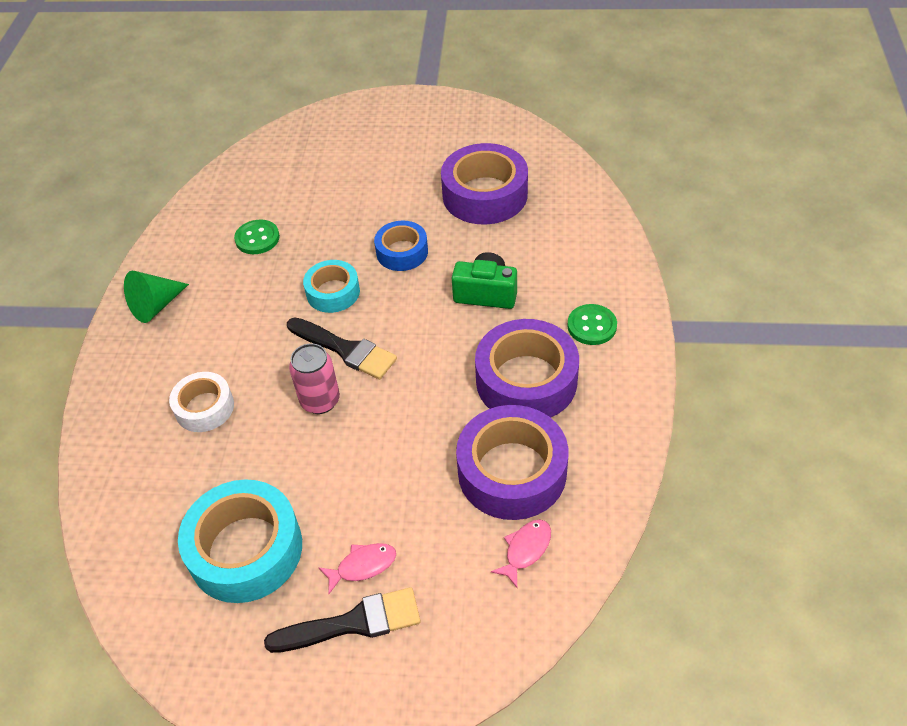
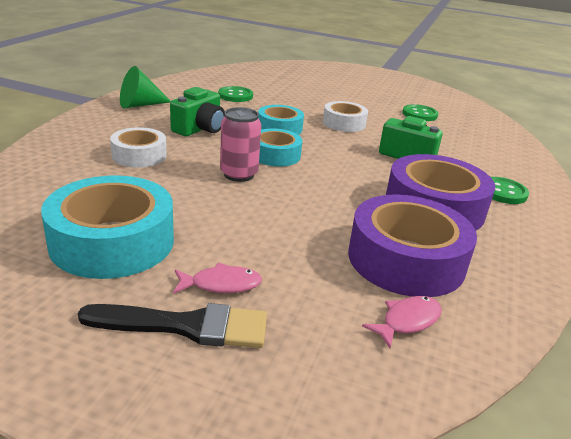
camera: 10 degrees right, 20 degrees down
black brush [287,317,397,379] -> turquoise tape [259,128,302,167]
blue tape [374,221,428,271] -> white tape [323,101,368,132]
purple tape [441,143,528,224] -> green button [402,104,438,121]
none -> green camera [170,87,225,136]

